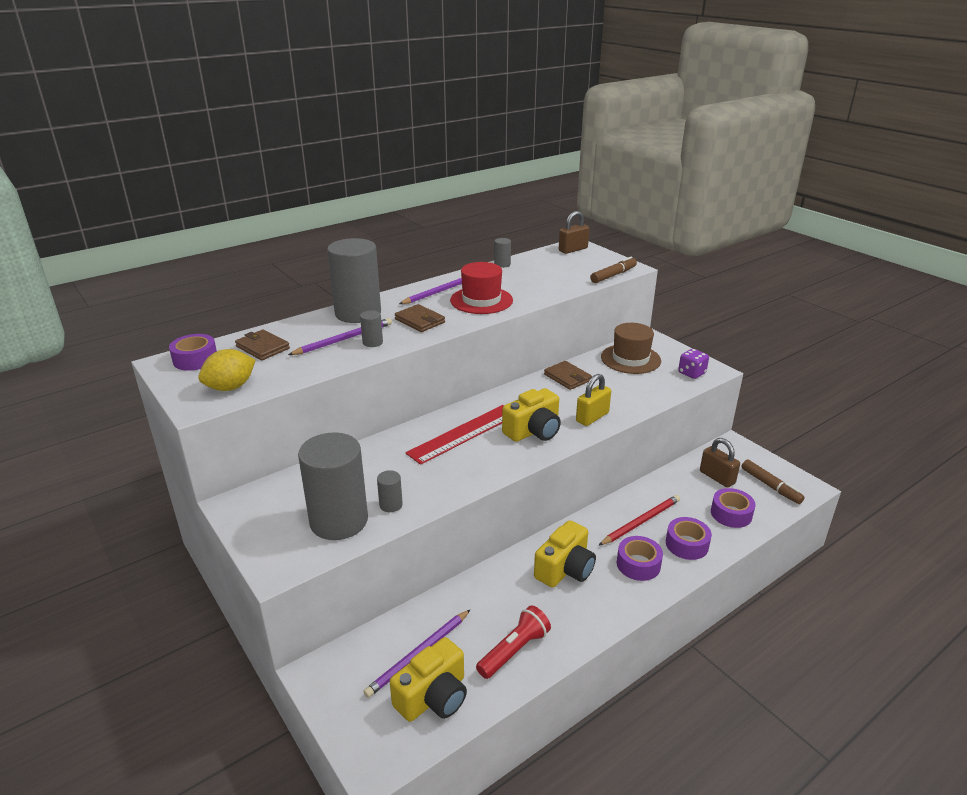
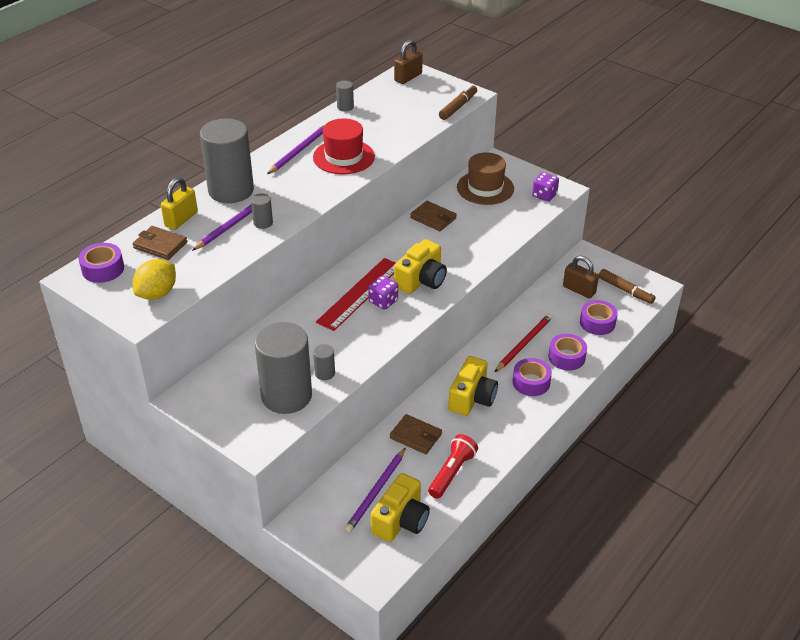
camera: 15 degrees left, 10 degrees up
brown wallet [395,304,445,332] -> brown wallet moved to [390,414,442,454]
yellow padlock [576,374,611,426] -> yellow padlock moved to [161,177,198,230]
none -> purple dice [368,276,398,310]

